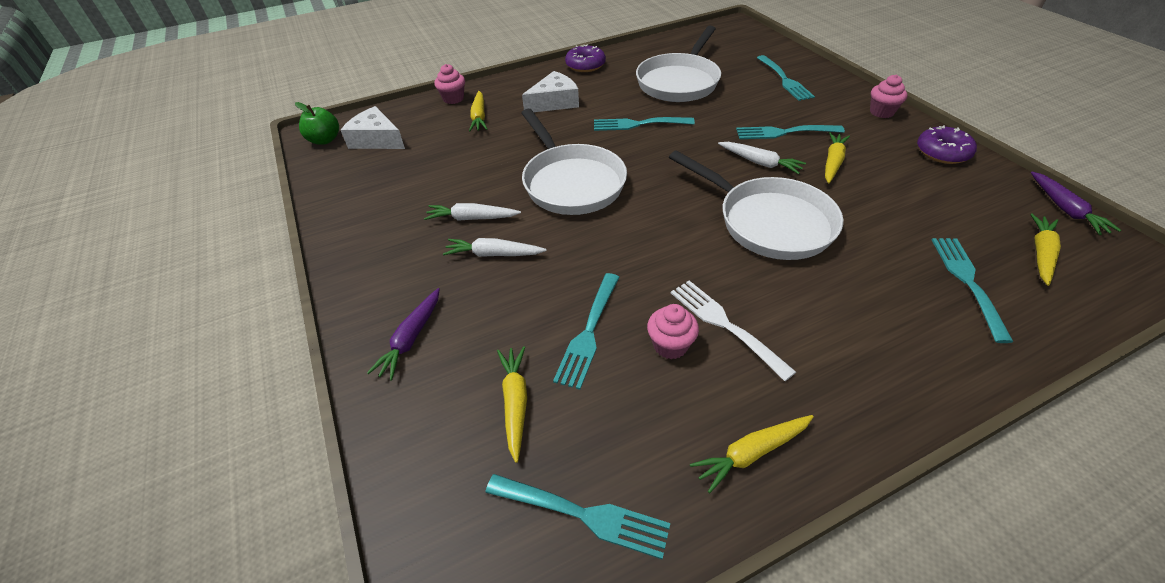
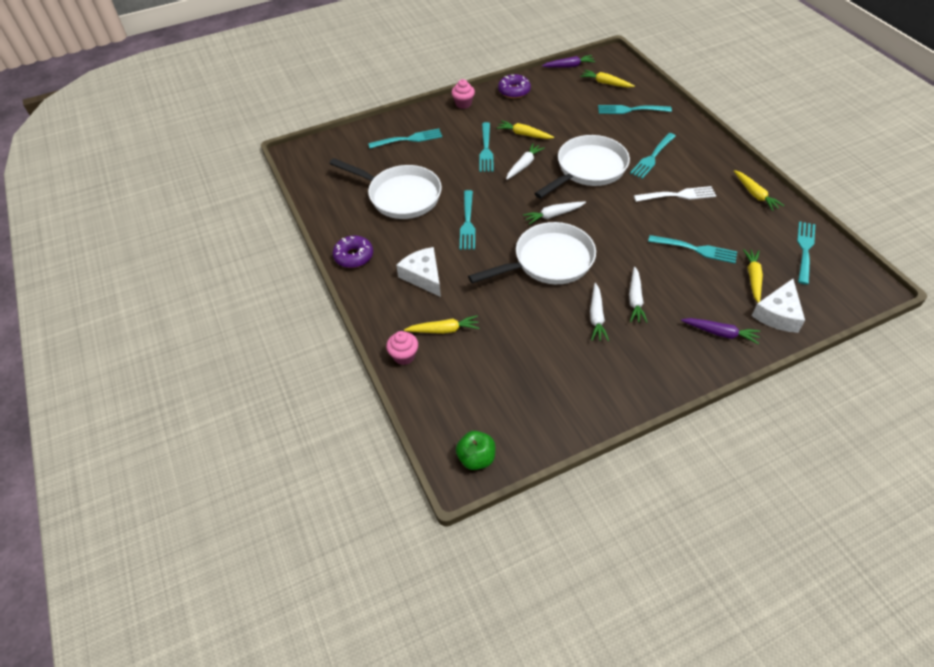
camera: 90 degrees left, 5 degrees up
white cheese [341,106,405,149] -> white cheese moved to [752,279,805,333]
yellow carrot [497,346,527,463] -> yellow carrot turned 105 degrees clockwise [743,249,763,303]
pink cupcake [647,304,699,359] -> none
white fork [671,281,796,381] -> white fork turned 150 degrees counterclockwise [634,186,716,202]
none -> white carrot [523,202,586,225]
none -> turquoise fork [630,133,676,179]

